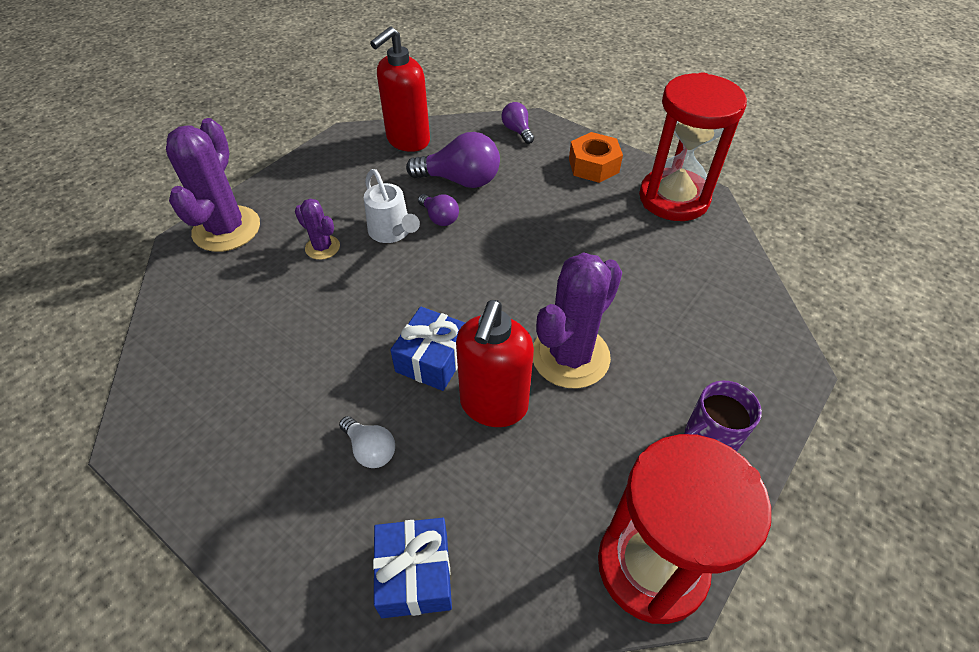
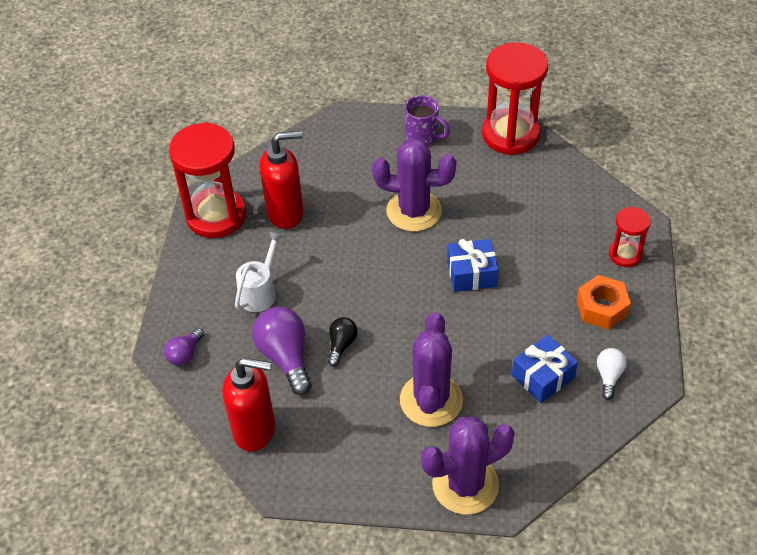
camera: 120 degrees left, 0 degrees up
purple cactus [295,199,340,260] -> purple cactus [400,312,463,427], size x1.97
white light bulb [339,416,395,468] -> white light bulb moved to [597,348,627,400]
white watering can [364,169,420,243] -> white watering can moved to [235,231,283,312]
blue gift [373,518,452,618] -> blue gift moved to [512,335,578,403]
purple light bulb [418,194,459,226] -> black light bulb [328,317,358,366]
red soap dispenser [456,300,534,427] -> red soap dispenser moved to [259,131,304,229]
orange nut [569,132,623,183] -> orange nut moved to [577,275,631,329]
none -> red hourglass [609,207,651,267]

